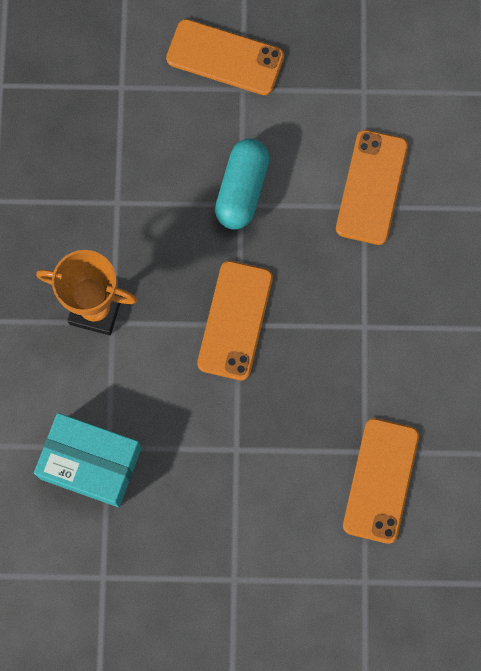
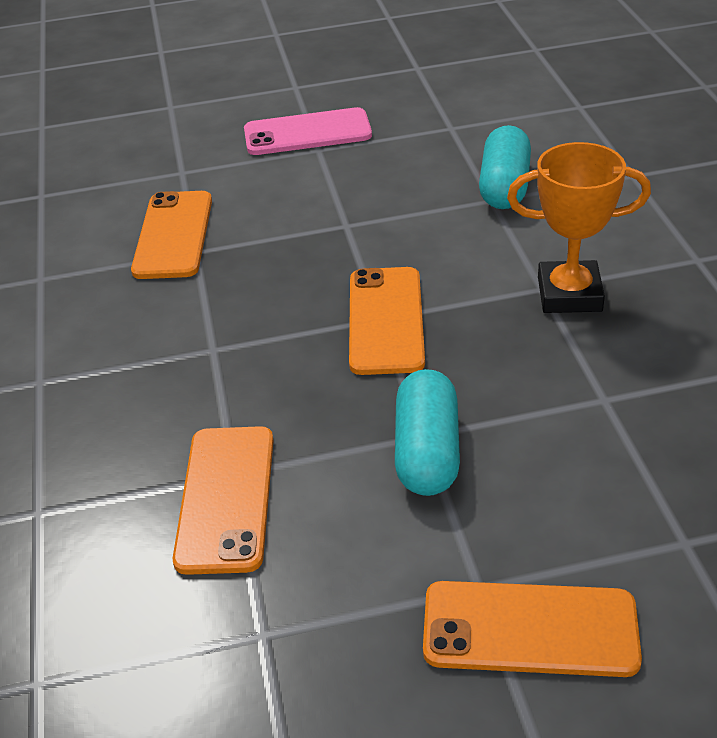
camera: 170 degrees right, 35 degrees down
turquoise box [34,413,141,507] -> turquoise capsule [479,125,531,209]
none -> pink phone [244,107,372,155]

